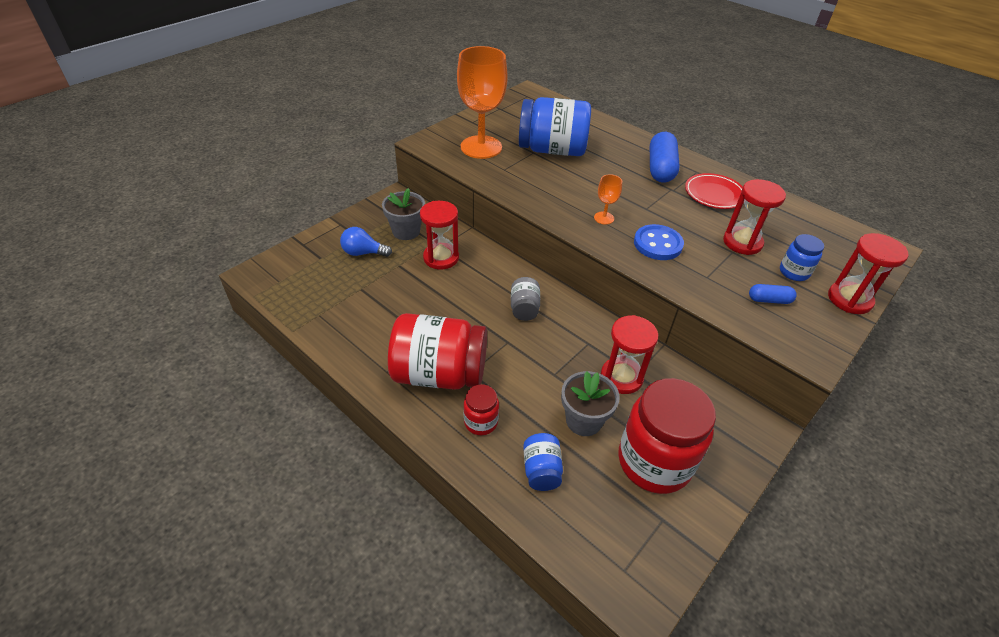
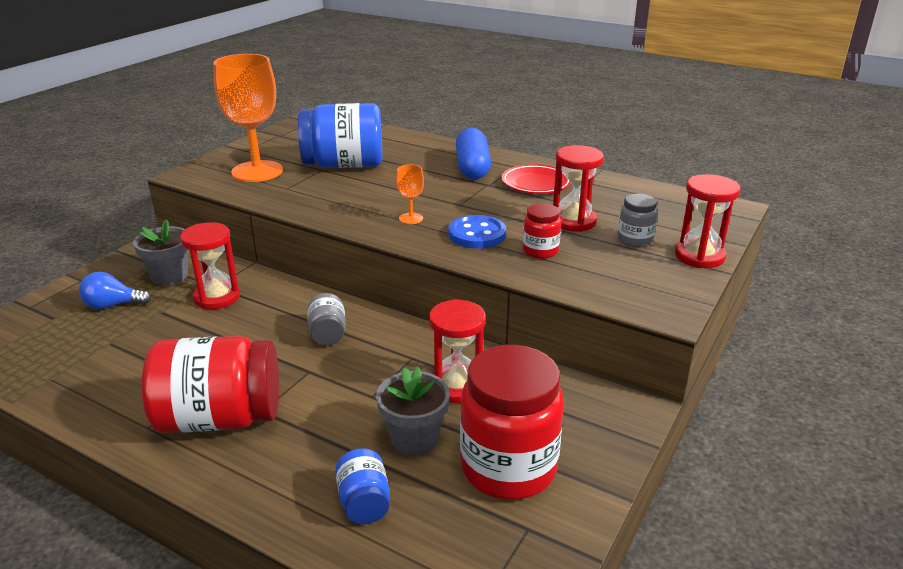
camera: 10 degrees left, 15 degrees down
red jar [464,384,499,435] -> red jar moved to [523,203,561,259]
blue capsule [749,284,797,304] -> none
blue jar [780,234,824,281] -> grey jar [618,194,658,248]

